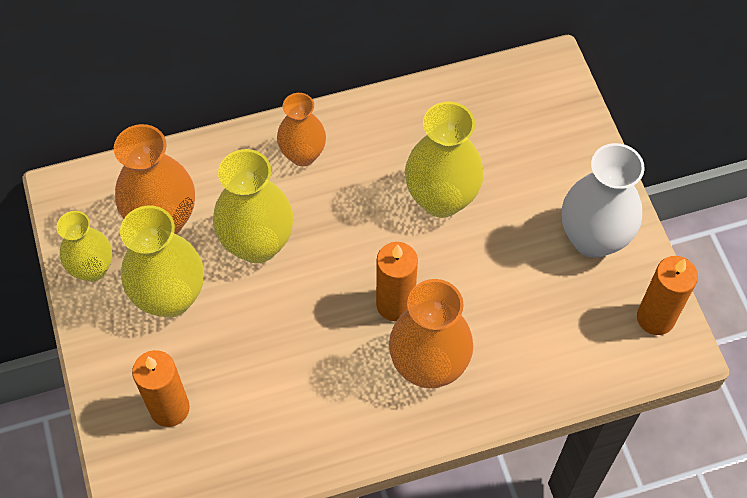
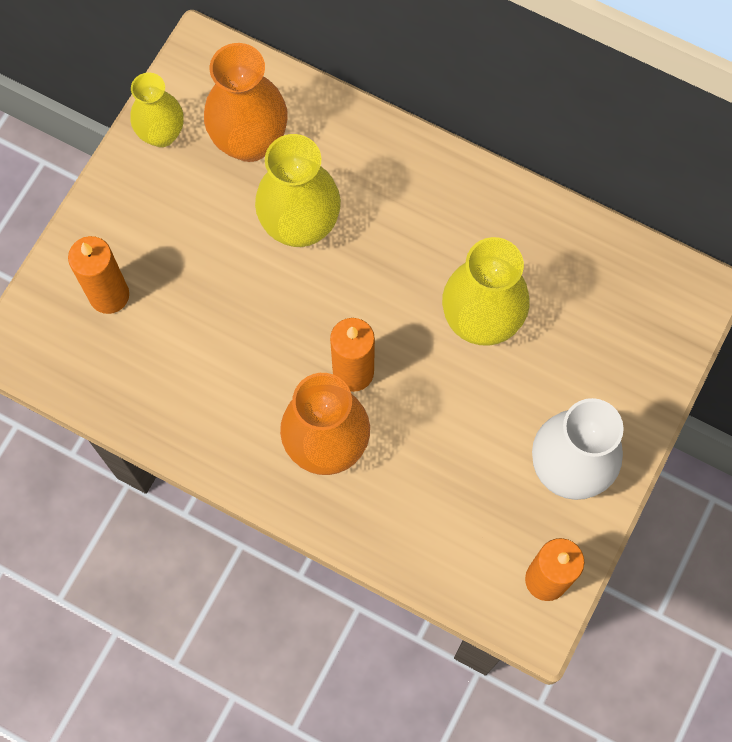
camera: 45 degrees right, 10 degrees up
yellow vase [120,206,204,317] -> none
orange vase [277,93,326,166] -> none

